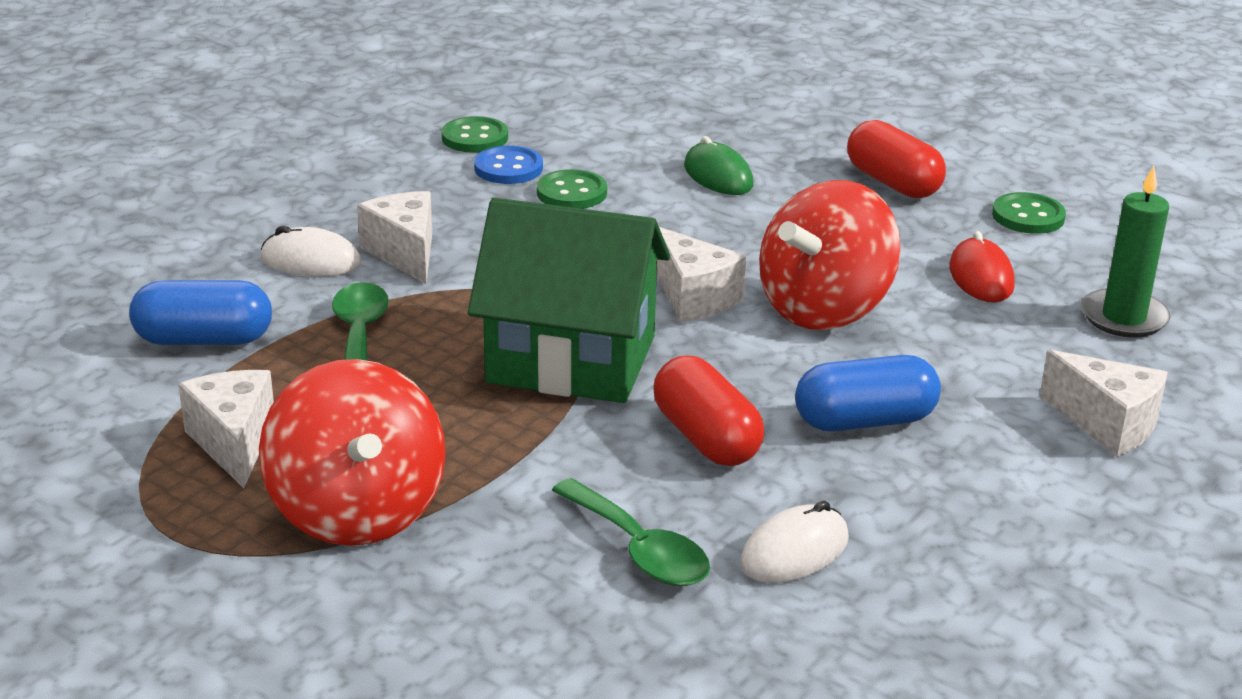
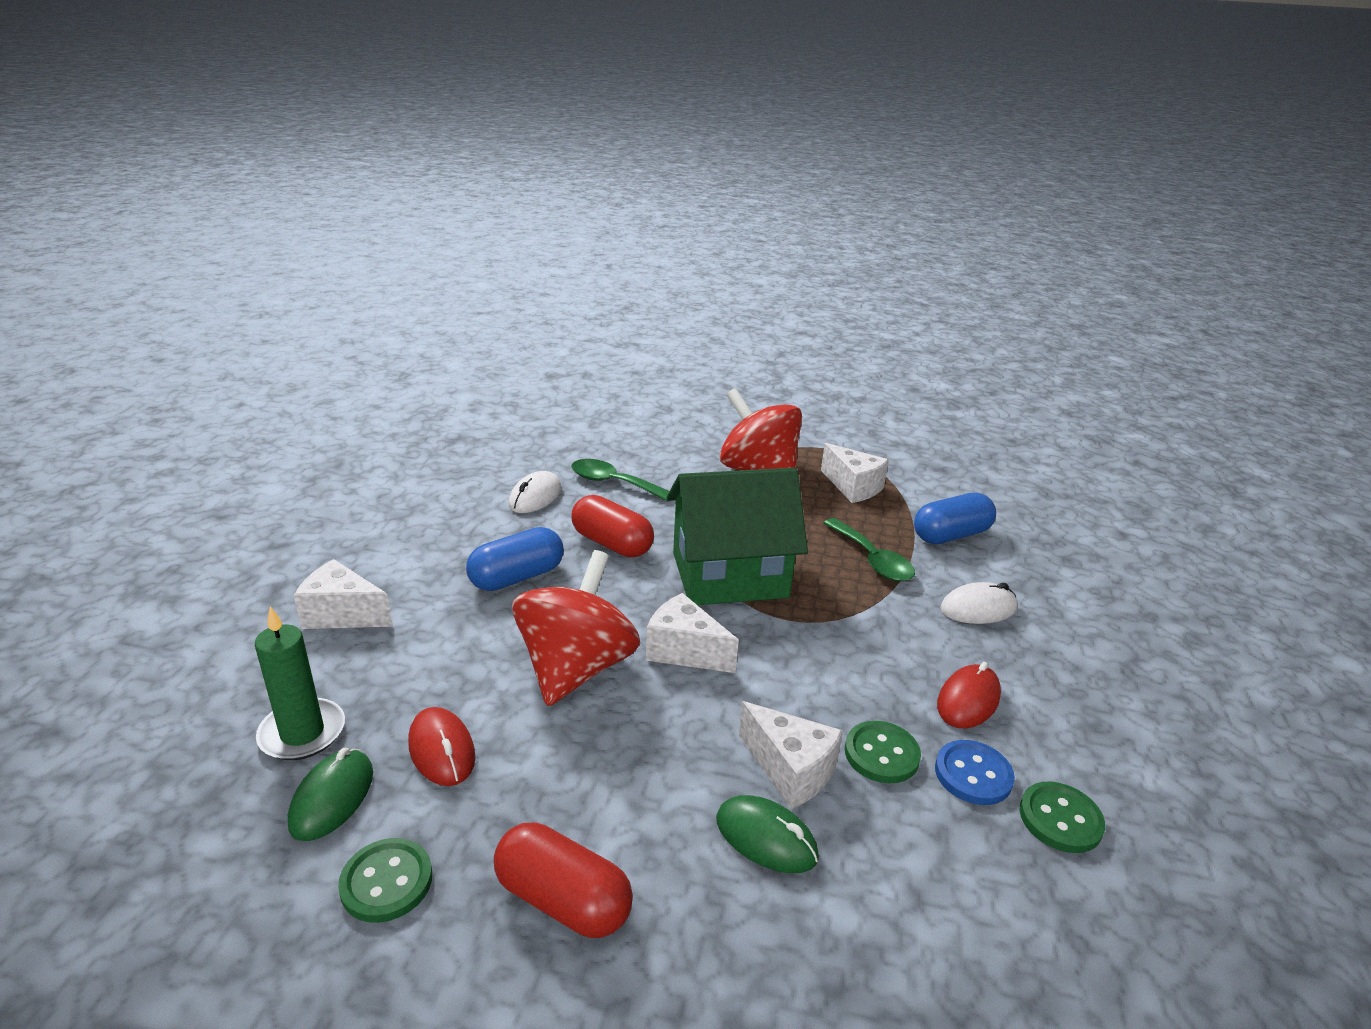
camera: 155 degrees right, 0 degrees up
white cheese [357,191,432,284] -> white cheese moved to [739,701,843,809]
none -> green mouse [288,748,373,841]
none -> red mouse [937,662,1001,729]

